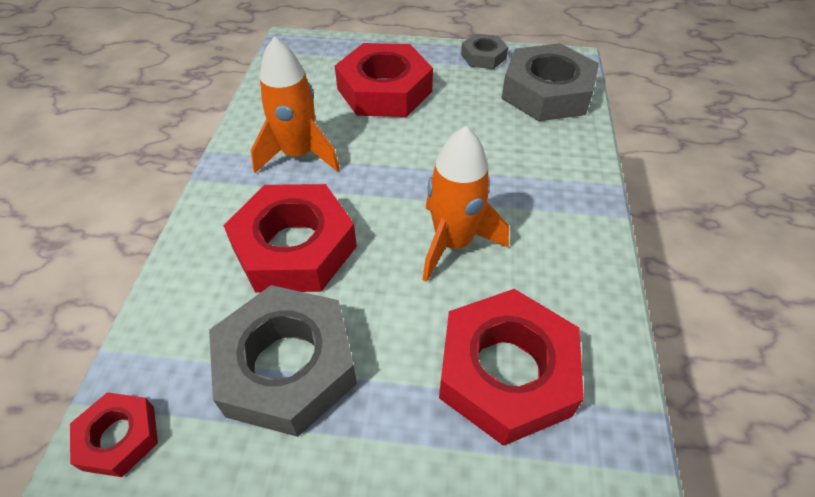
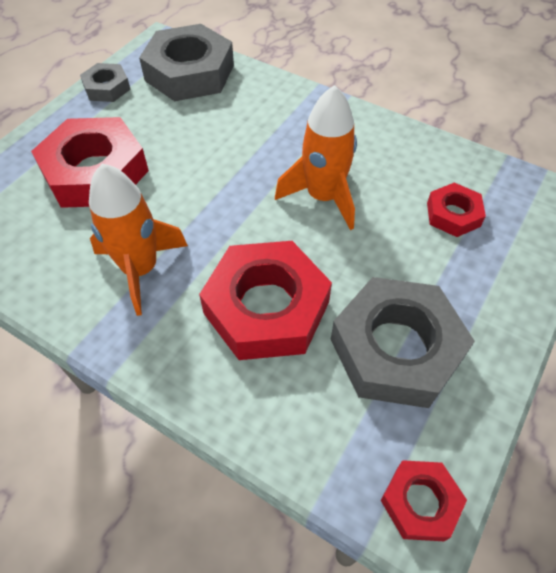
camera: 65 degrees left, 5 degrees up
red nut [439,289,584,446] -> red nut [427,183,486,237], size x0.51

